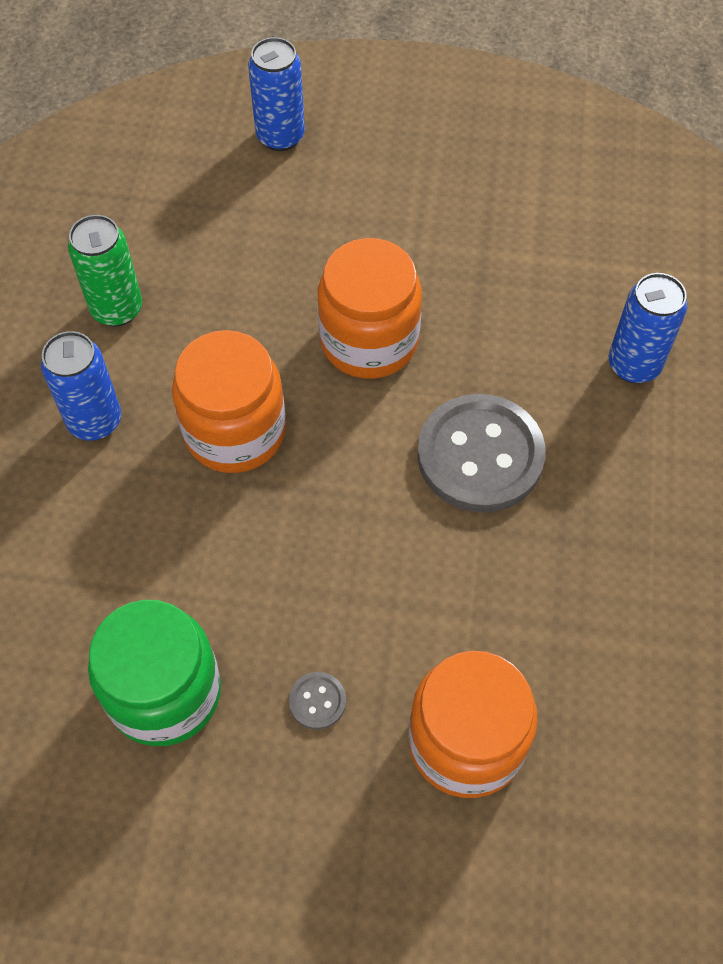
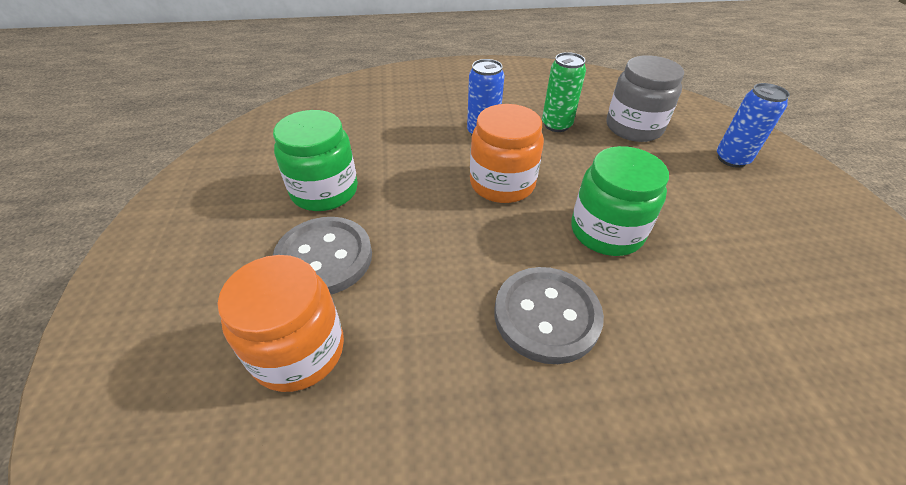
camera: 75 degrees right, 15 degrees down
grey button [289,672,346,730] -> grey button [272,217,372,294], size x2.45
orange jar [318,238,422,379] -> green jar [571,146,669,256]
blue can [609,273,687,383] -> none
none -> grey jar [606,55,684,142]

